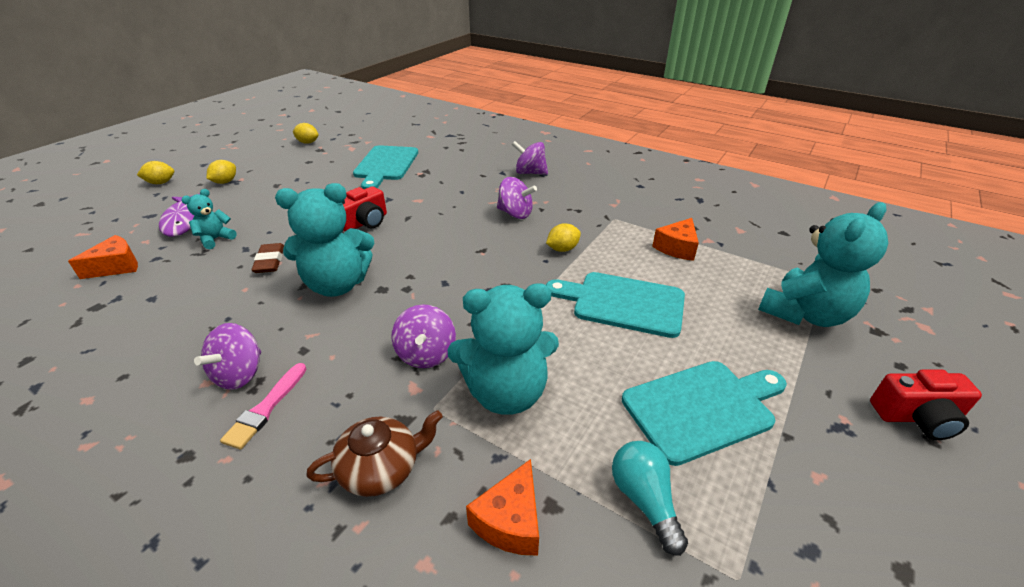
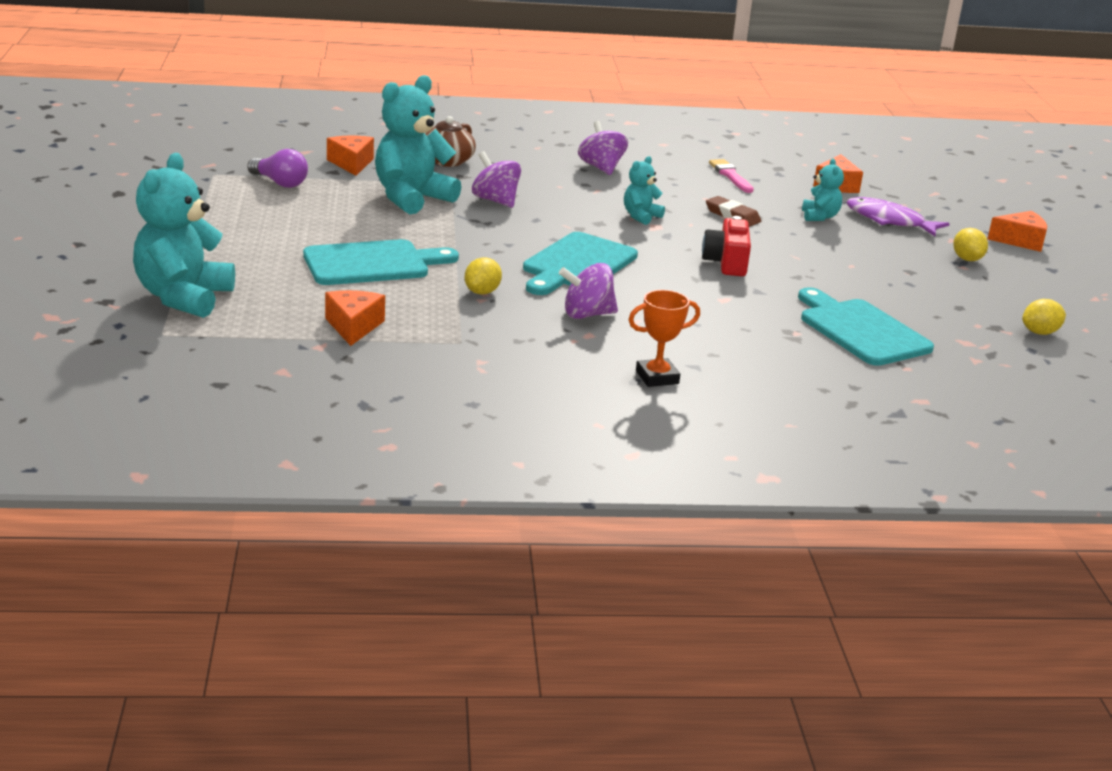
camera: 140 degrees right, 10 degrees down
yellow lemon [137,161,174,184] -> orange cheese [987,211,1047,252]
pink brush [220,363,307,450] -> pink brush moved to [709,159,754,193]
turquoise teddy bear [275,183,374,297] -> turquoise teddy bear [624,156,665,225], size x0.50
purple spinning top [512,141,548,175] -> orange trophy [629,290,700,387]
turquoise light bulb [612,441,688,556] -> purple light bulb [247,149,308,188]
turquoise cutting board [622,361,787,466] -> turquoise cutting board moved to [523,232,638,295]
red camera [870,369,982,440] -> none

